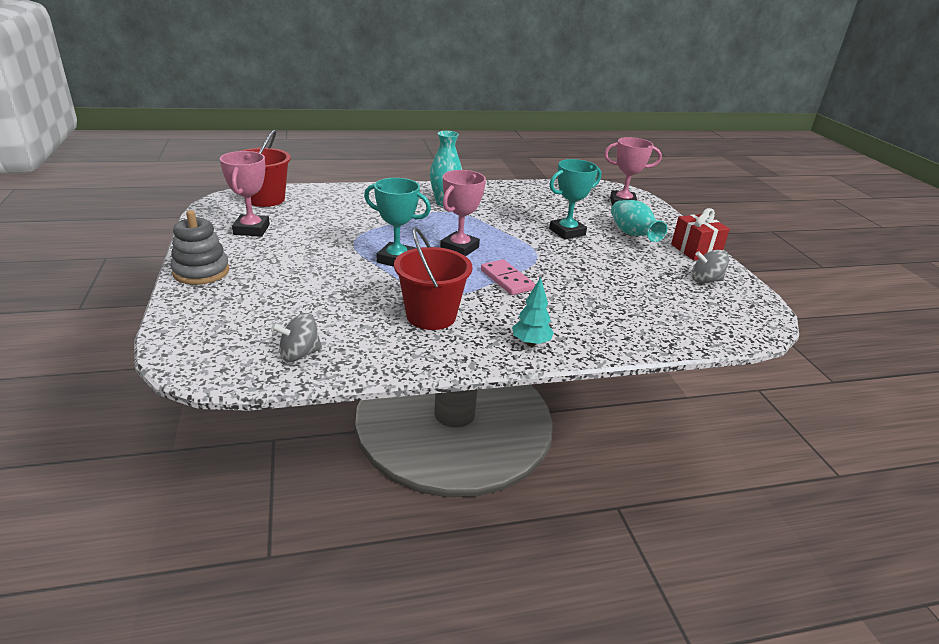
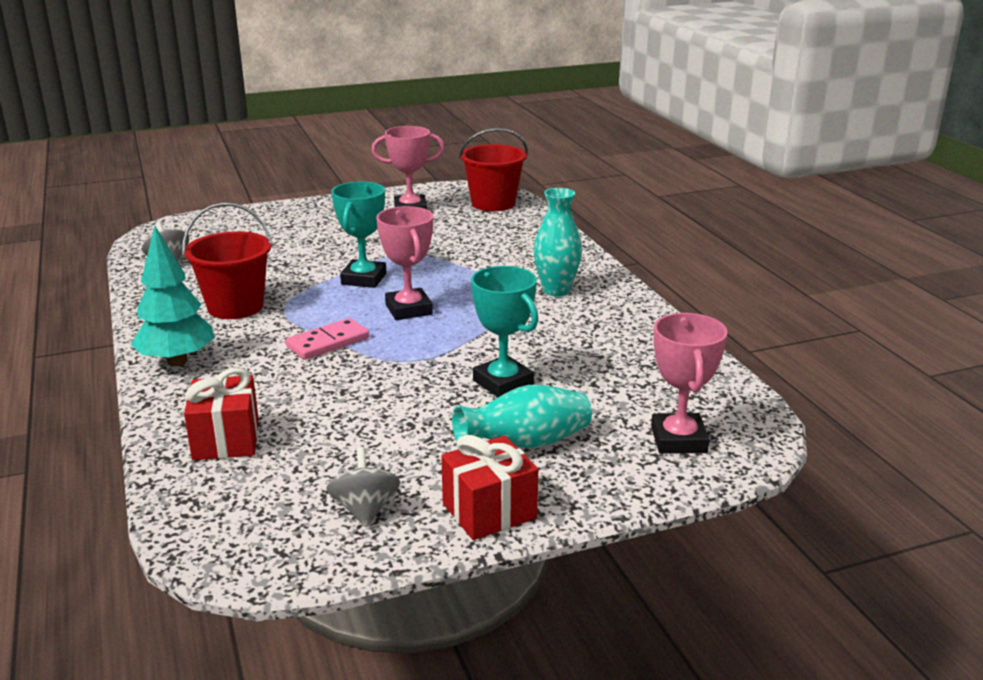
camera: 85 degrees right, 5 degrees down
grey stacking toy [171,210,230,285] -> none
pink trophy [440,170,486,256] -> pink trophy turned 45 degrees clockwise [376,206,433,320]
turquoise tree [512,277,554,346] -> turquoise tree [131,226,215,366], size x1.64
none -> red gift [184,368,259,460]

